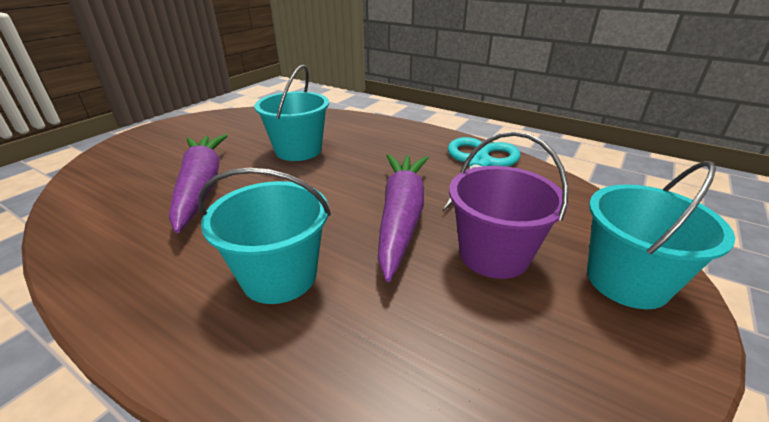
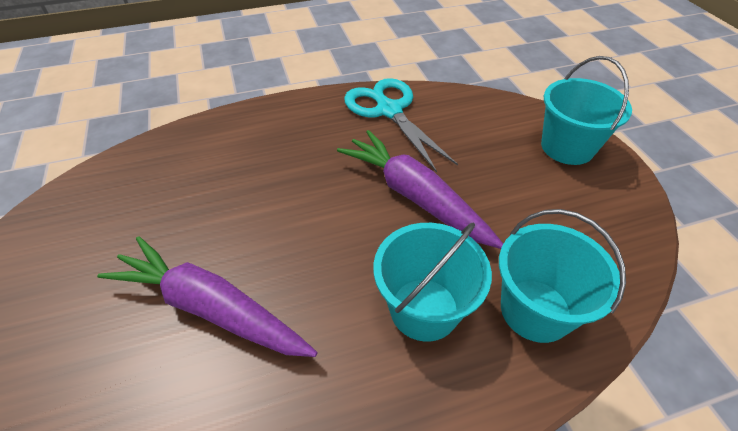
camera: 50 degrees left, 15 degrees up
turquoise bucket [254,65,329,161] -> turquoise bucket moved to [499,209,626,343]
purple bucket [449,131,568,279] -> none

